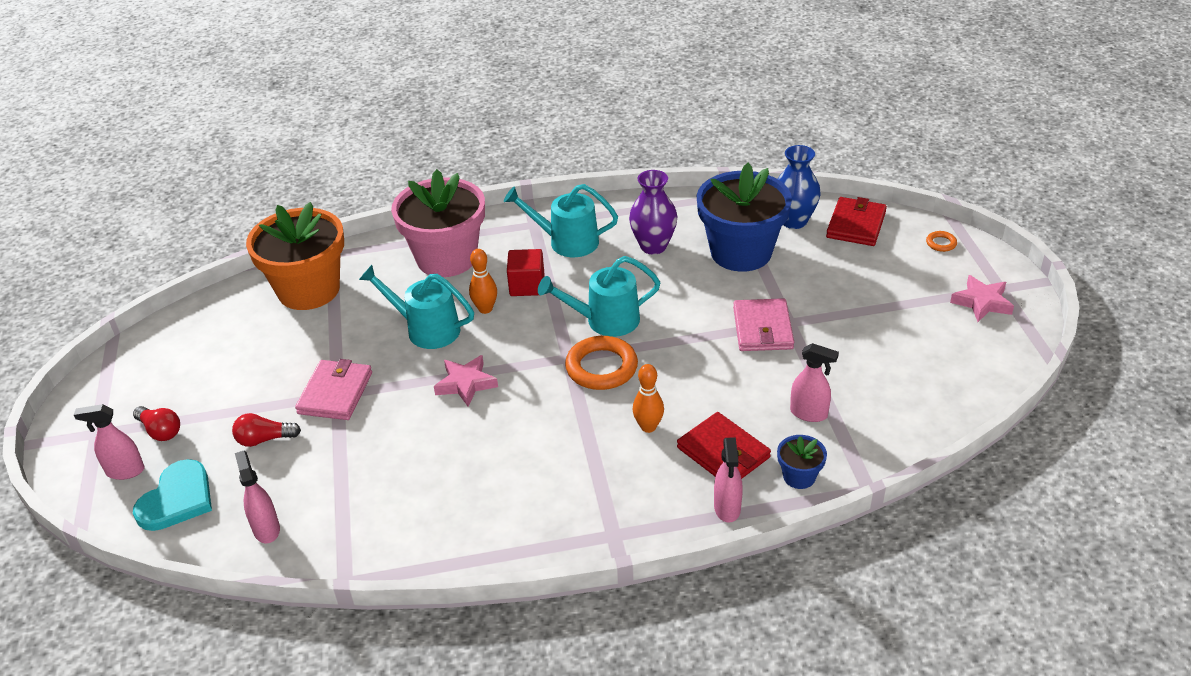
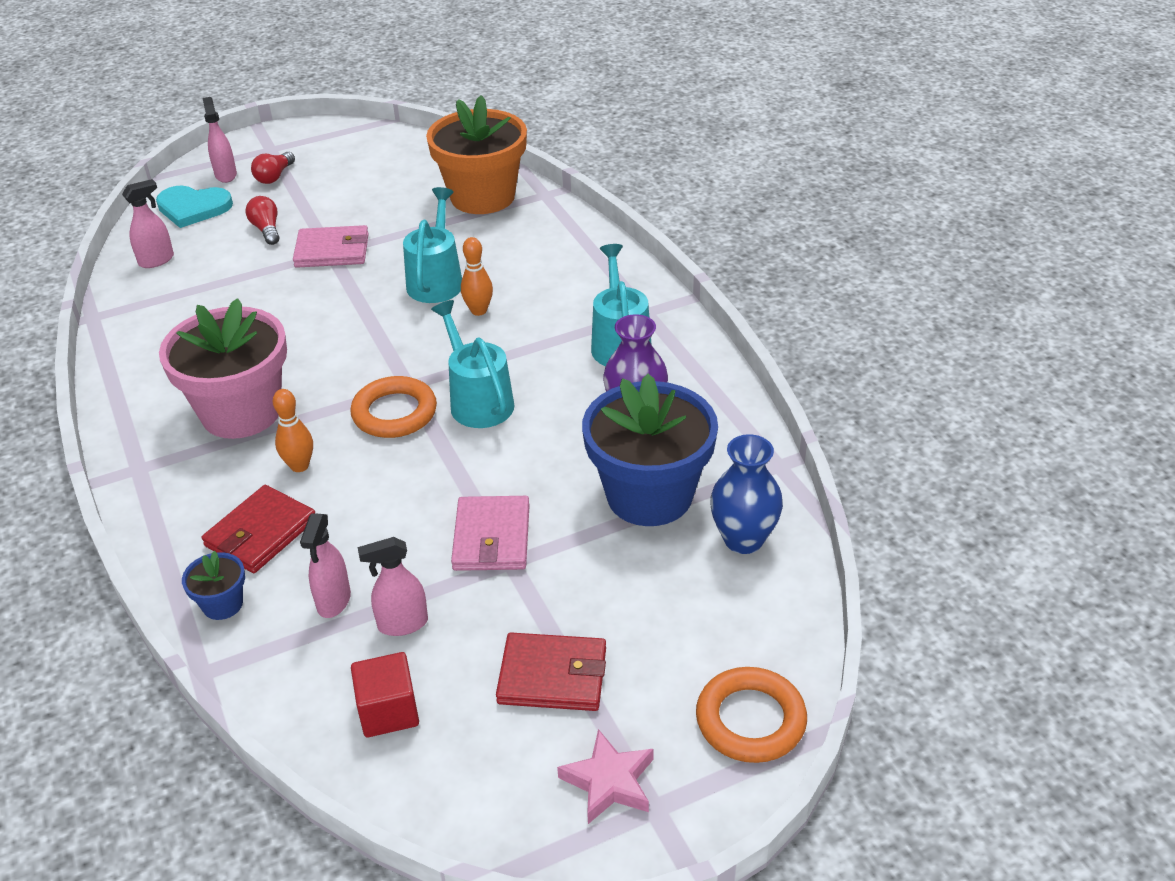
camera: 75 degrees right, 0 degrees up
pink flower pot [391,169,485,277] -> pink flower pot moved to [159,298,287,439]
pink star [434,355,498,407] -> none
red cube [507,249,545,296] -> red cube moved to [351,652,419,737]
pink spray bottle [714,437,743,523] -> pink spray bottle moved to [358,537,428,636]
pink wallet [733,298,794,351] -> pink wallet turned 75 degrees counterclockwise [451,496,530,571]
red wallet [826,197,887,246] -> red wallet moved to [496,633,606,711]
orange ring [926,231,957,252] -> orange ring [696,667,807,763], size x2.18

